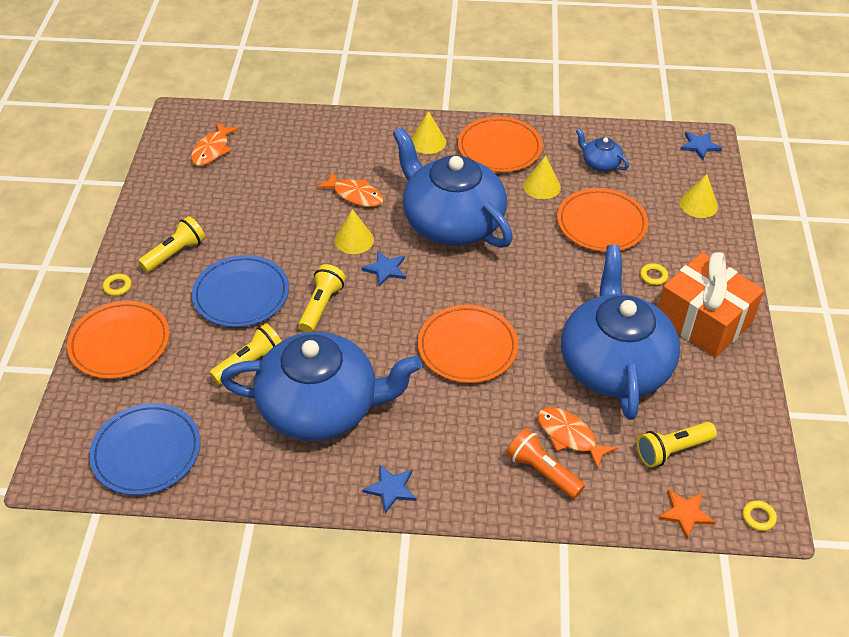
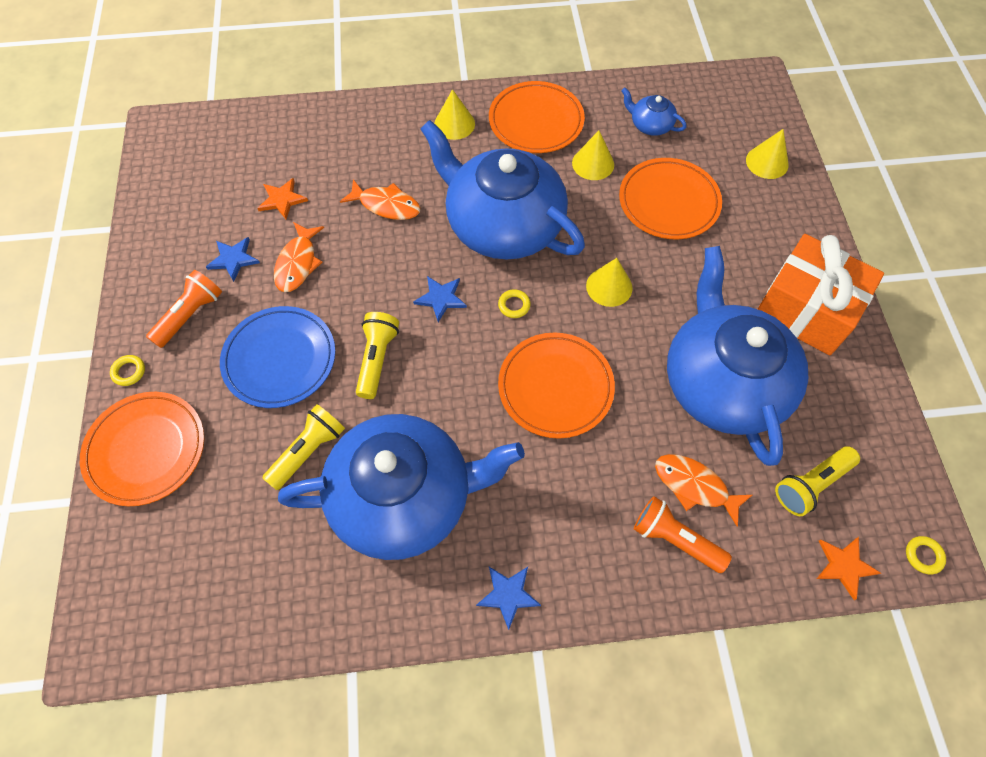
camera: 10 degrees left, 15 degrees up
blue plate [89,403,200,495] -> none
yellow flashlight [138,216,206,272] -> orange flashlight [146,270,222,348]
orange fish [191,122,239,166] -> orange fish moved to [274,222,324,292]
yellow cone [335,209,374,254] -> yellow cone moved to [586,258,633,307]
yellow ring [640,263,668,285] -> yellow ring moved to [498,289,531,318]
blue star [680,132,722,160] -> blue star moved to [206,237,260,282]
none -> orange star [257,178,308,219]

